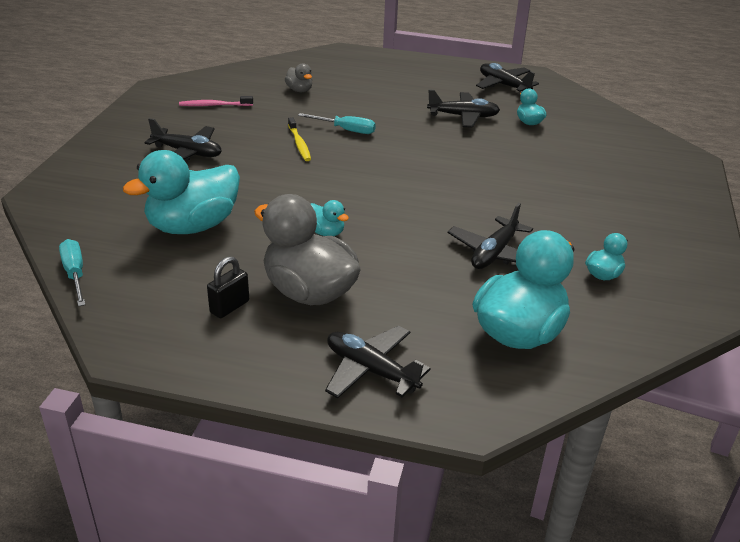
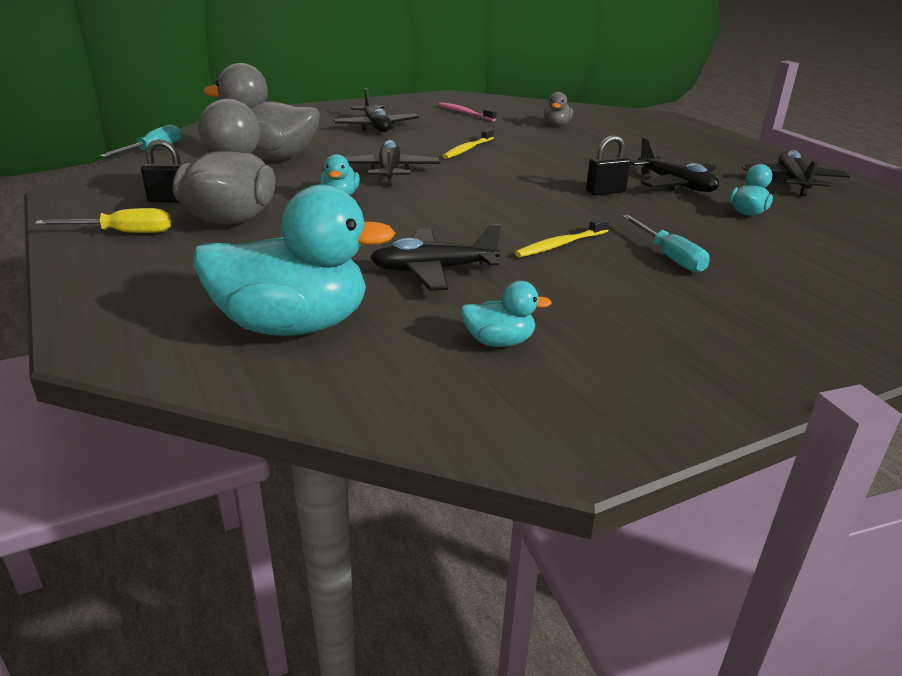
camera: 50 degrees right, 5 degrees down
turquoise duck [123,150,240,234] -> grey duck [203,63,320,160]
turquoise screwdriver [298,113,376,134] -> turquoise screwdriver moved to [622,215,710,273]
black plane [325,326,431,398] -> black plane moved to [344,140,441,186]
none -> yellow screwdriver [35,208,171,233]
none -> yellow toothbrush [514,218,610,257]
none -> black padlock [586,135,631,196]

